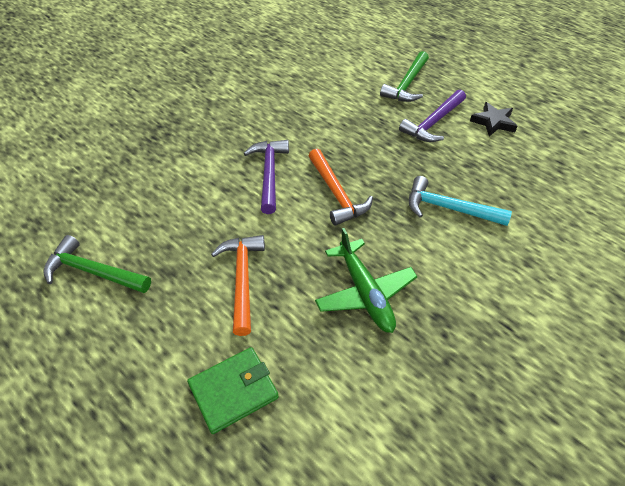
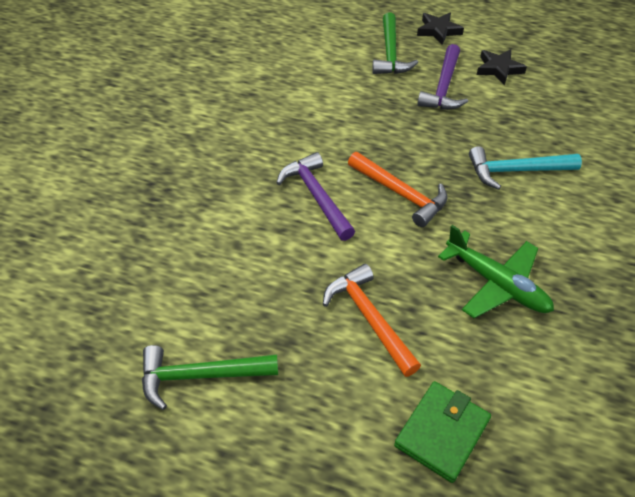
camera: 25 degrees left, 0 degrees up
none -> black star [417,13,464,45]

